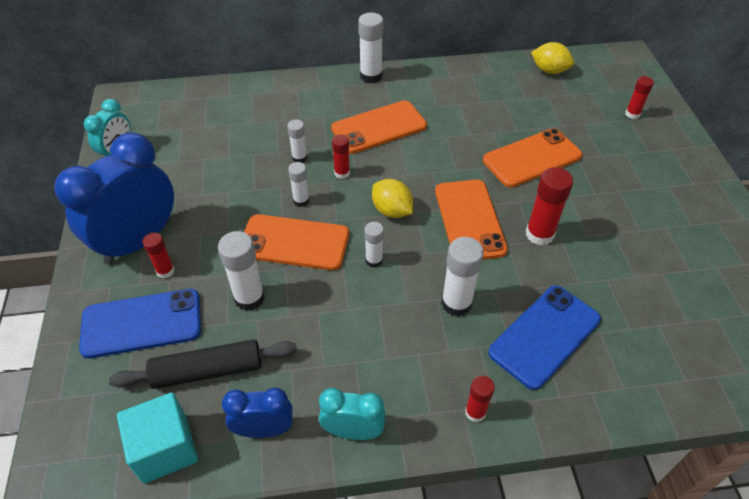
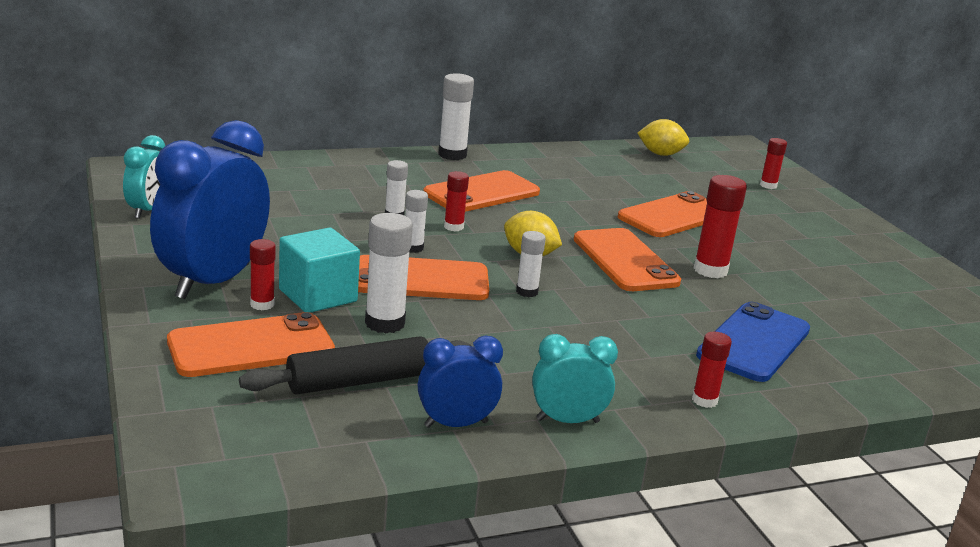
camera: 15 degrees left, 25 degrees down
blue phone [79,289,201,359] -> orange phone [167,312,335,377]
turquoise cube [117,392,198,484] -> turquoise cube moved to [279,227,360,313]
white glue stick [441,237,484,317] -> none

